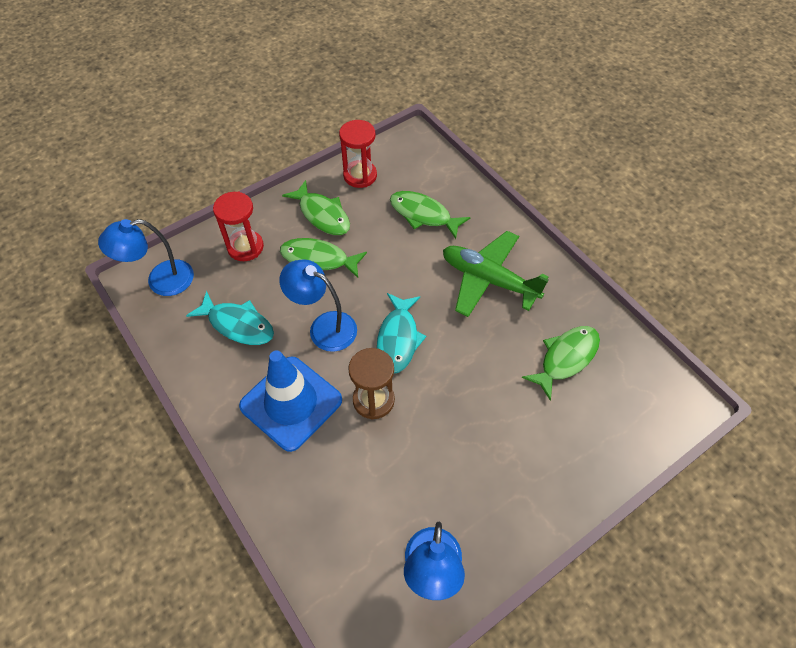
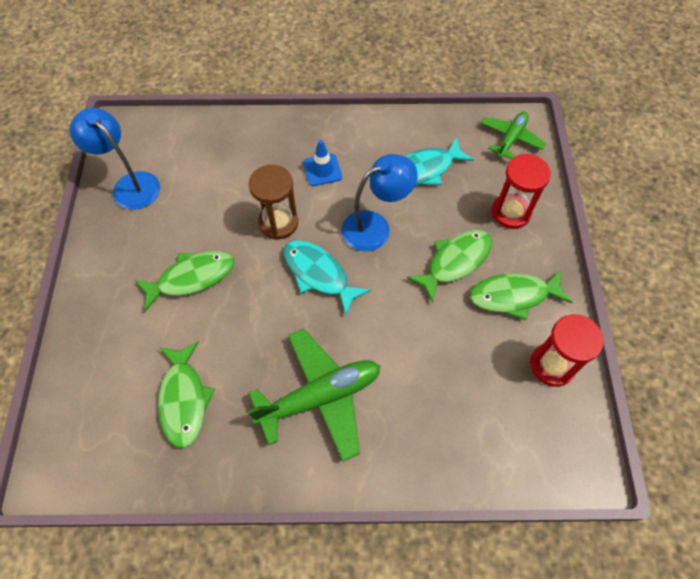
camera: 125 degrees right, 5 degrees up
blue lamp [98,219,194,296] -> green plane [481,111,546,159]
blue traffic cone [239,350,342,452] -> blue traffic cone [303,140,342,186], size x0.48
green fish [390,191,470,239] -> green fish moved to [134,251,234,312]

